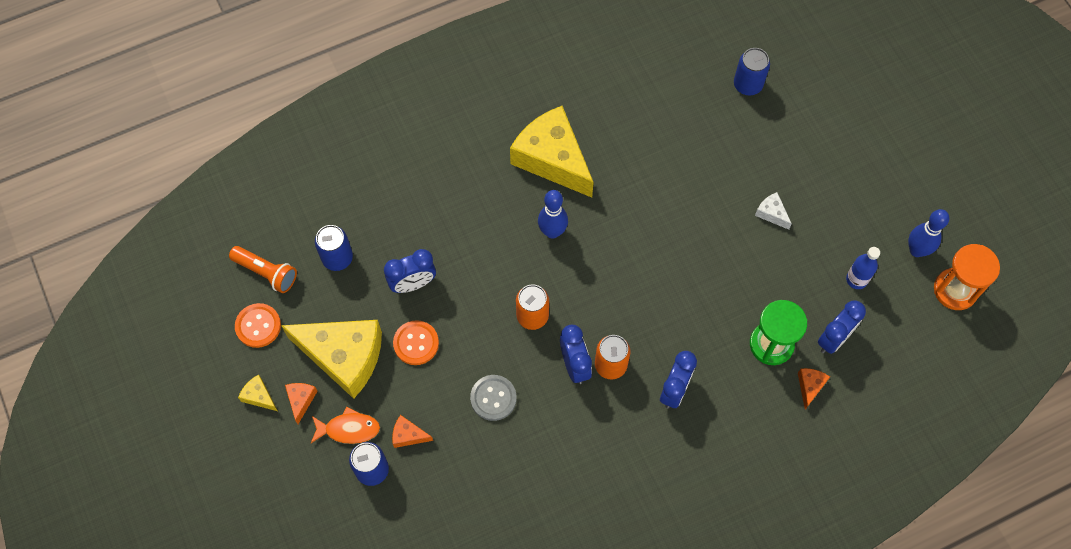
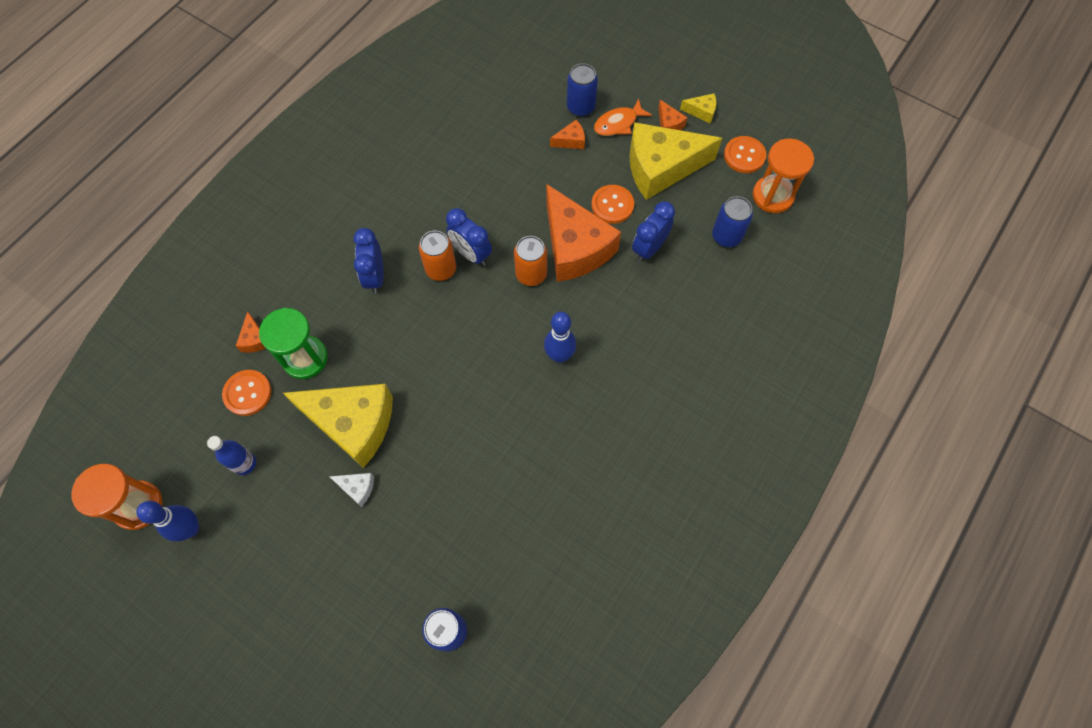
camera: 150 degrees right, 0 degrees up
orange flashlight [229,246,297,293] -> orange hourglass [753,139,814,213]
grey button [470,375,517,421] -> none
yellow cheese [510,106,594,197] -> yellow cheese moved to [283,384,393,468]
blue clock [818,300,866,354] -> orange button [222,370,272,416]
none -> orange cheese [546,184,621,282]

